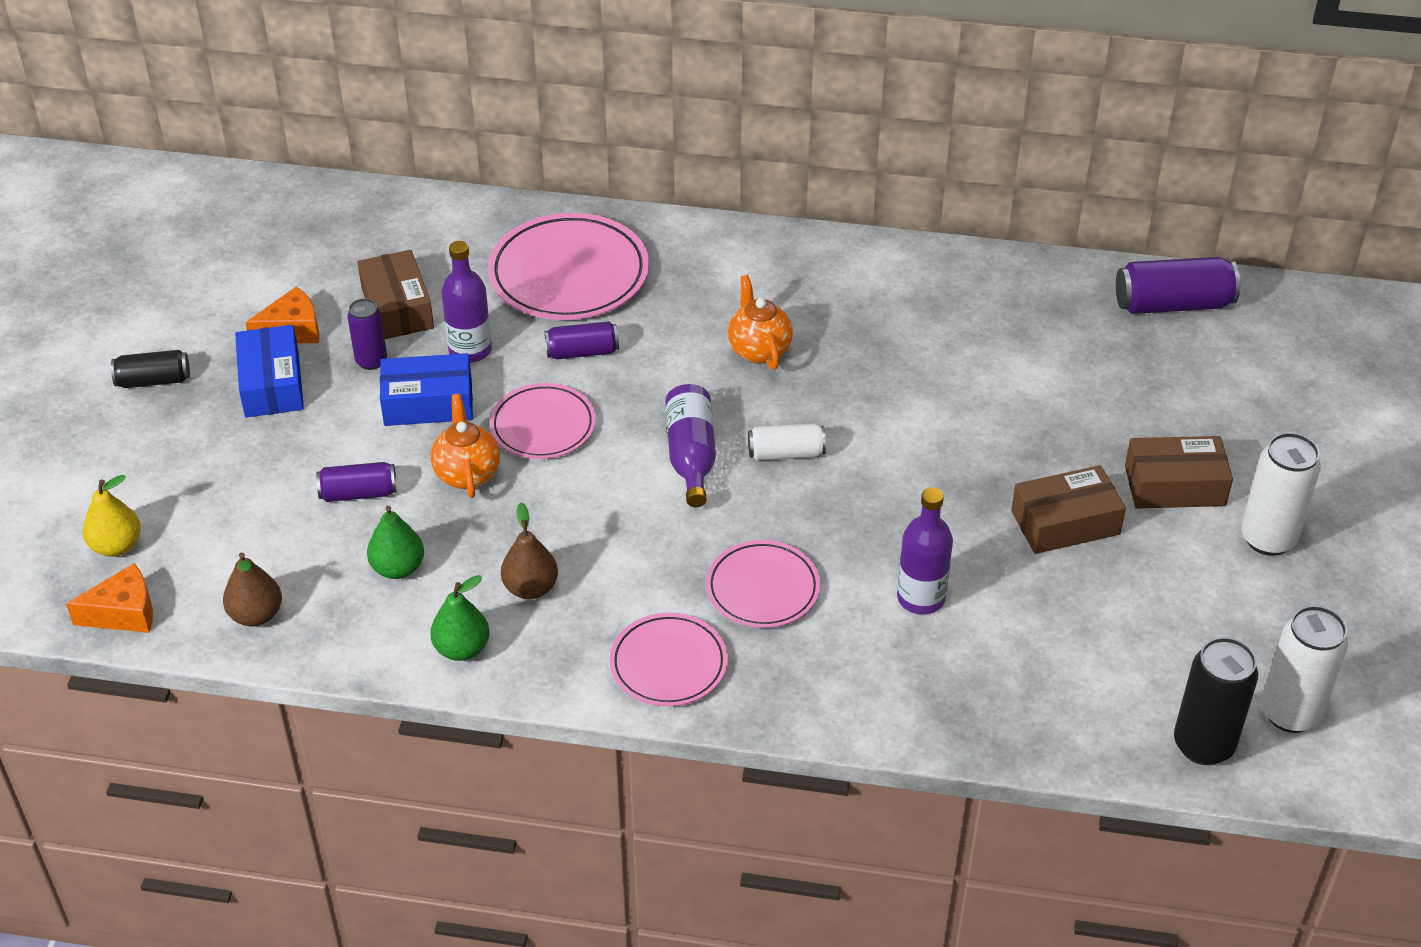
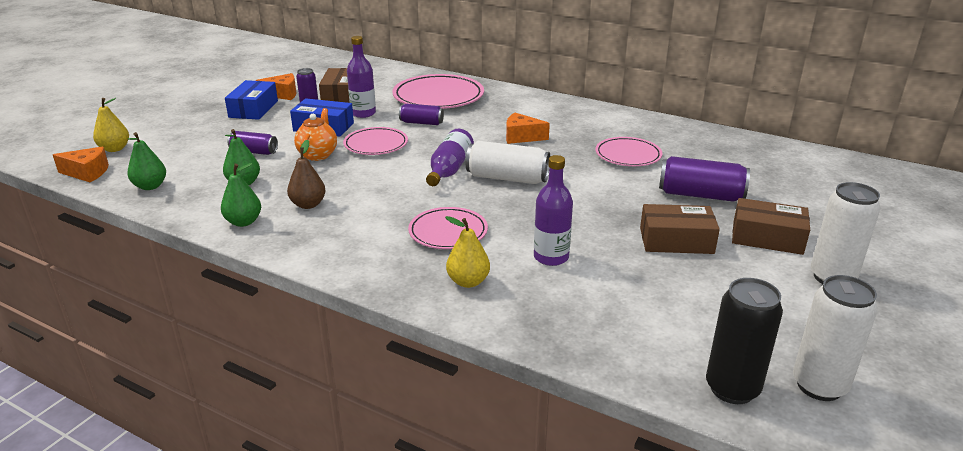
camera: 20 degrees right, 15 degrees down
black can [111,350,190,388] -> none
brown pear [223,553,282,626] -> green pear [127,132,166,190]
pink plate [609,613,728,707] -> pink plate moved to [595,137,663,166]
orange teapot [728,275,793,370] -> orange cheese [506,113,550,144]
white can [748,423,826,461] -> white can [466,141,550,184], size x1.63
purple can [1116,257,1240,314] -> purple can moved to [659,156,750,202]
none -> yellow pear [445,216,490,288]

